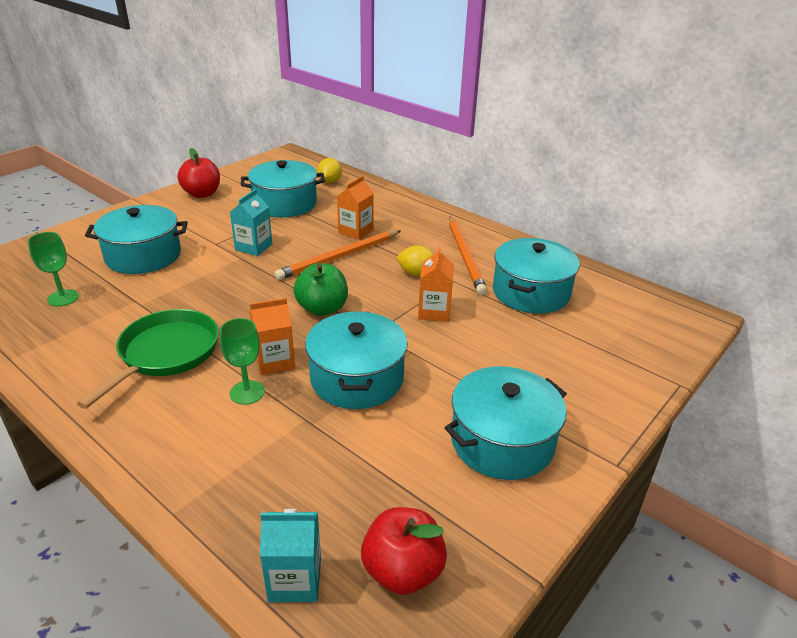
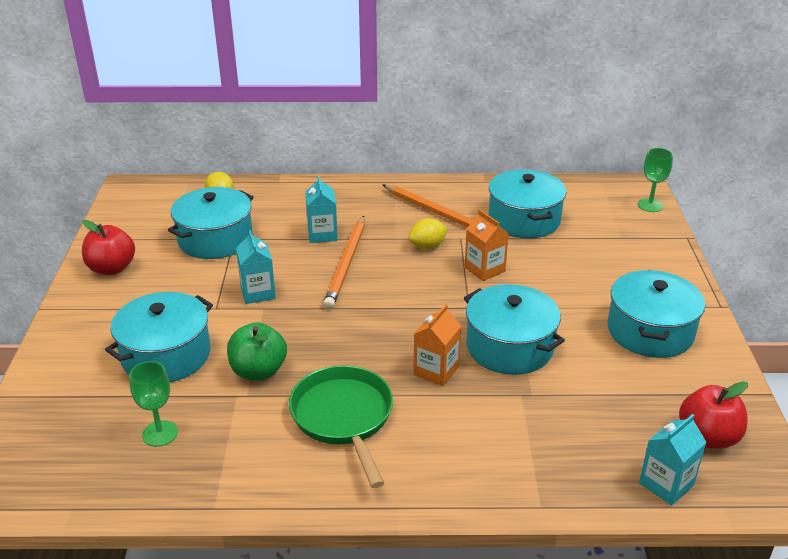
camera: 40 degrees left, 0 degrees up
green goblet [220,318,265,405] -> green goblet moved to [637,148,673,212]
green apple [293,263,348,316] -> green apple moved to [227,322,287,381]
orange carton [337,176,374,240] -> turquoise carton [305,176,338,243]

